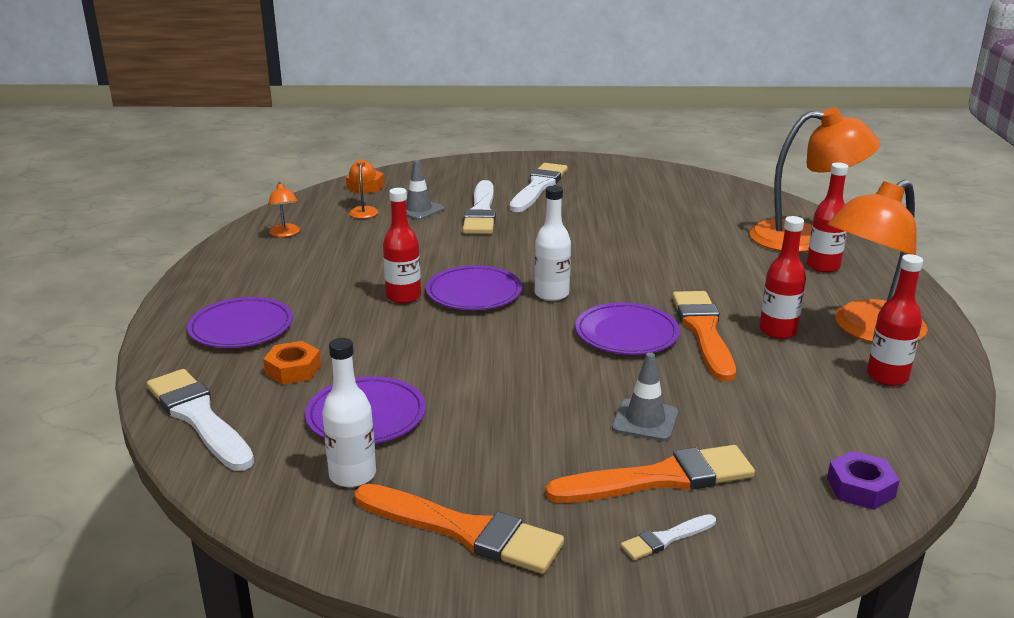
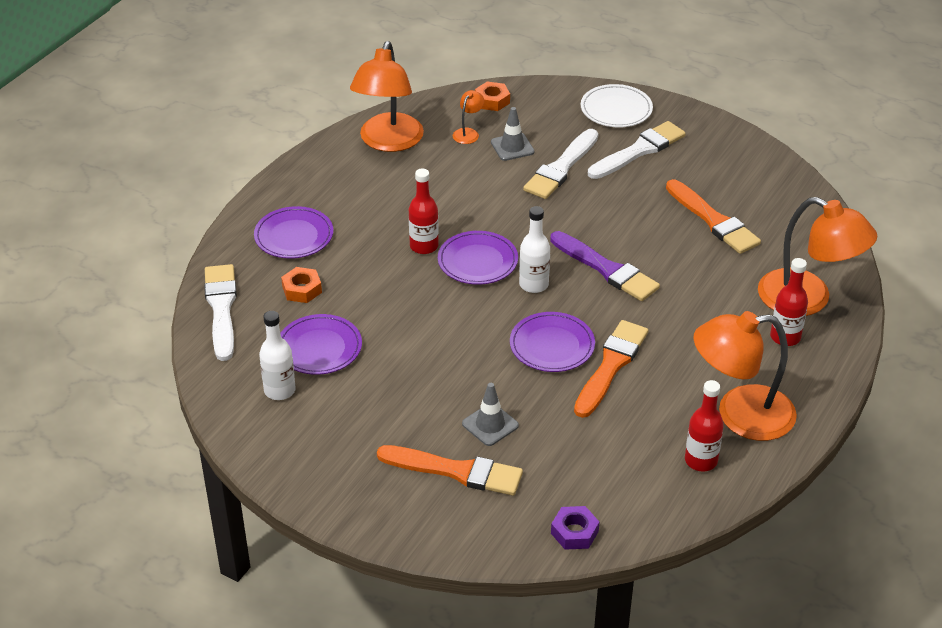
camera: 30 degrees right, 15 degrees up
orange lamp [268,182,300,237] -> orange lamp [350,41,424,152], size x2.40
orange brush [355,484,564,574] -> orange brush moved to [666,179,761,254]
white brush [621,514,716,560] -> none
red bottle [759,216,806,339] -> none
none -> purple brush [550,231,660,301]
none -> white plate [581,84,653,127]

